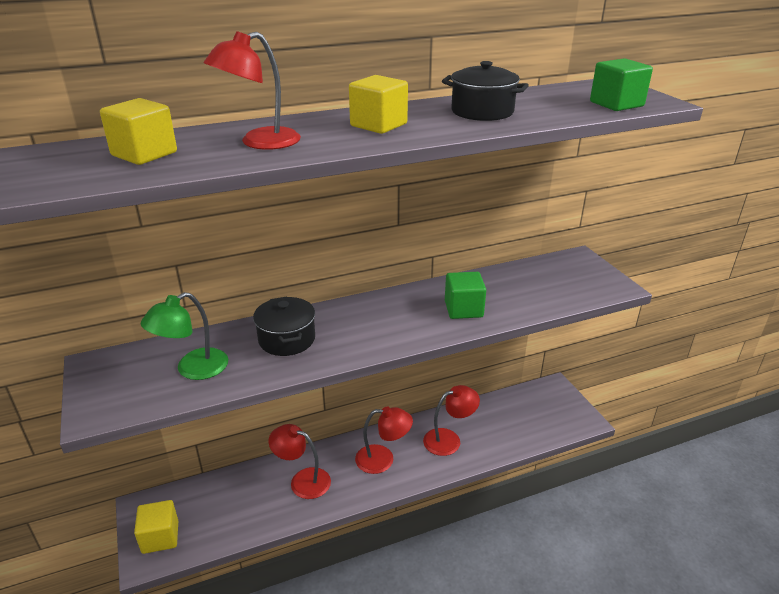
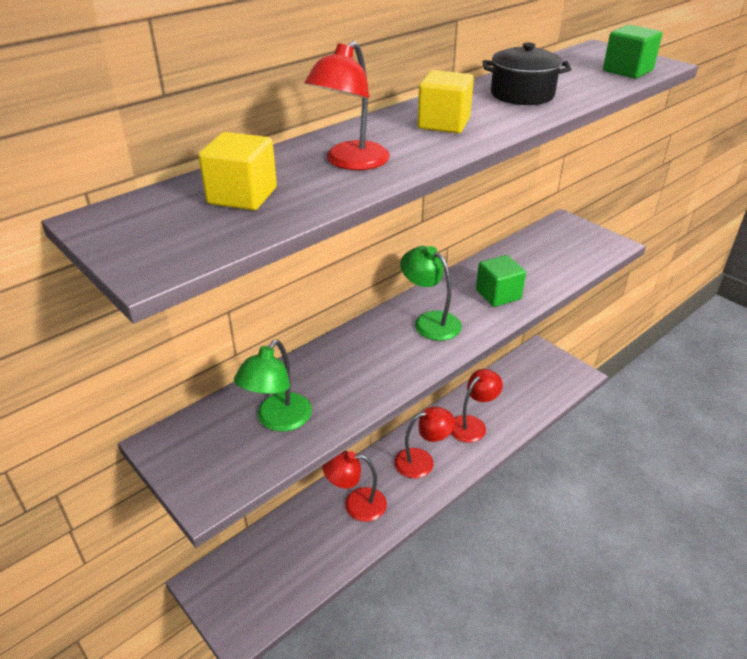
camera: 20 degrees left, 5 degrees up
yellow cube [134,500,178,554] -> none
black pot [253,297,315,356] -> none
none -> green lamp [400,246,462,341]

